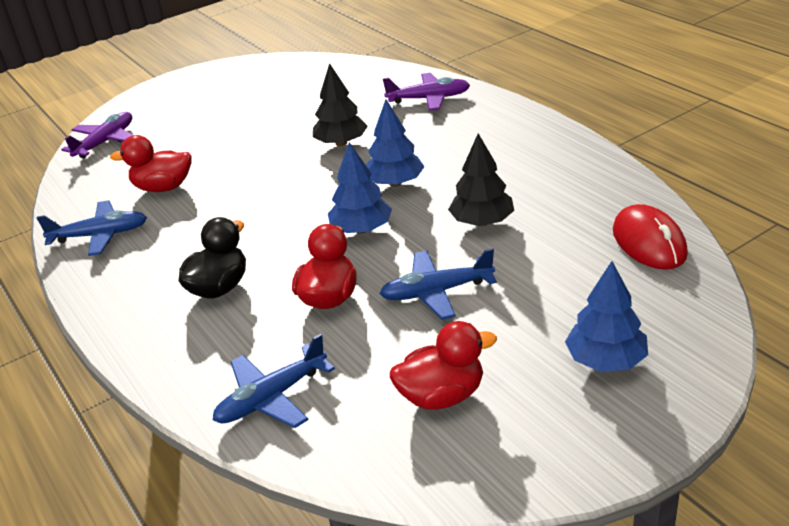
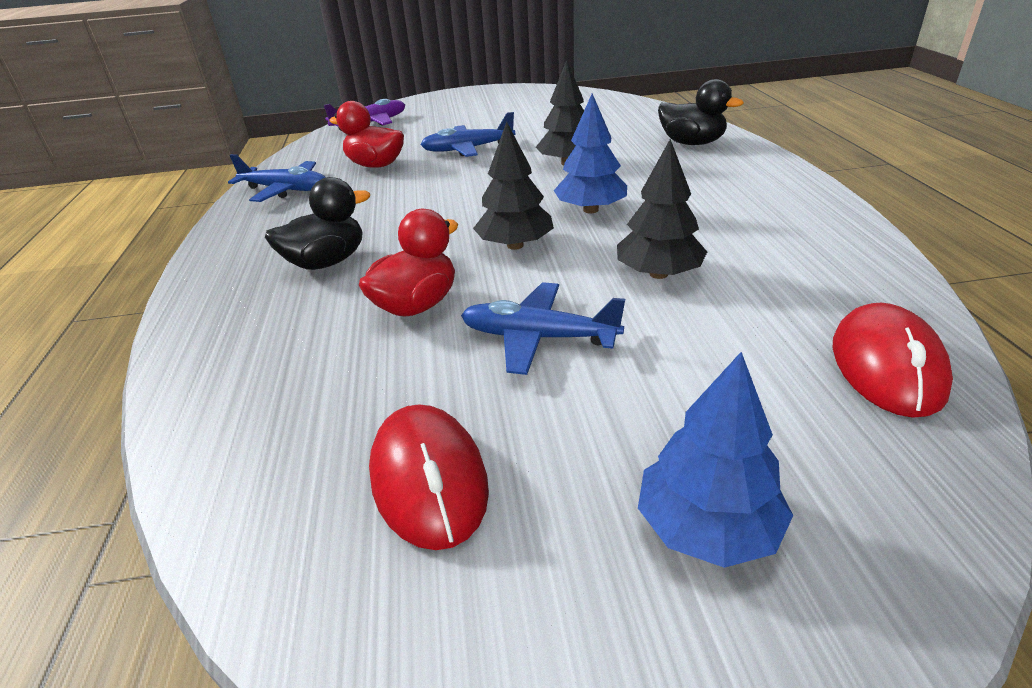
camera: 25 degrees right, 0 degrees up
blue plane [213,334,335,428] -> blue plane moved to [420,112,515,157]
blue tree [328,142,392,234] -> black tree [473,122,554,250]
purple plane [383,73,470,111] -> black duck [658,79,744,145]
red duck [390,321,497,410] -> red mouse [369,404,489,550]

